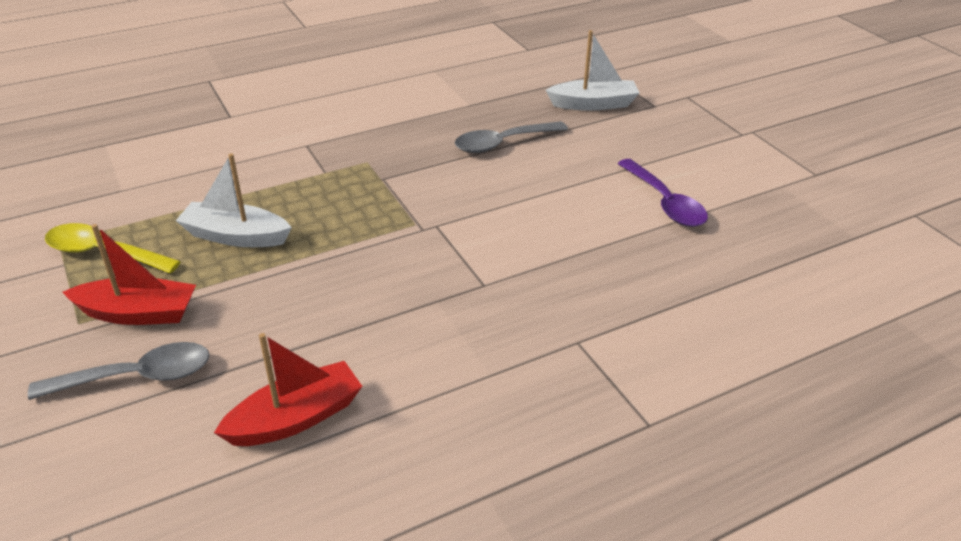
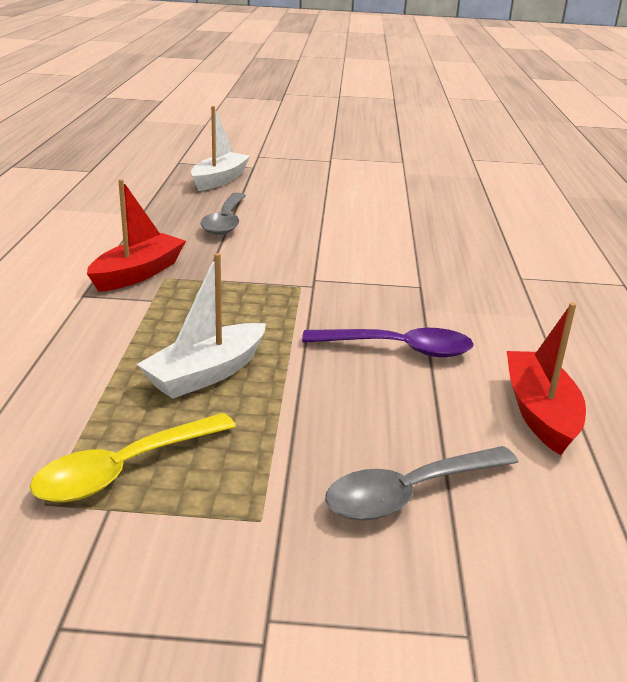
camera: 60 degrees left, 10 degrees down
grey spoon [28,342,210,400] -> grey spoon turned 135 degrees counterclockwise [325,446,518,520]
red boat [63,224,196,325] -> red boat moved to [87,179,186,292]
purple spoon [617,159,708,227] -> purple spoon moved to [302,328,474,357]

